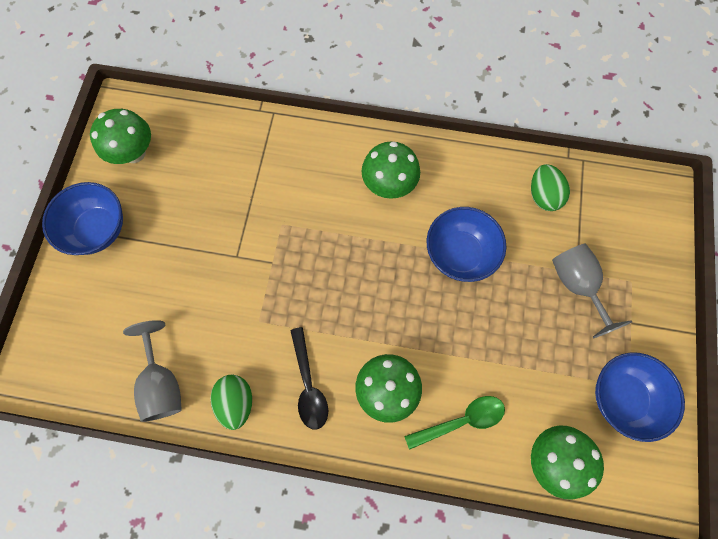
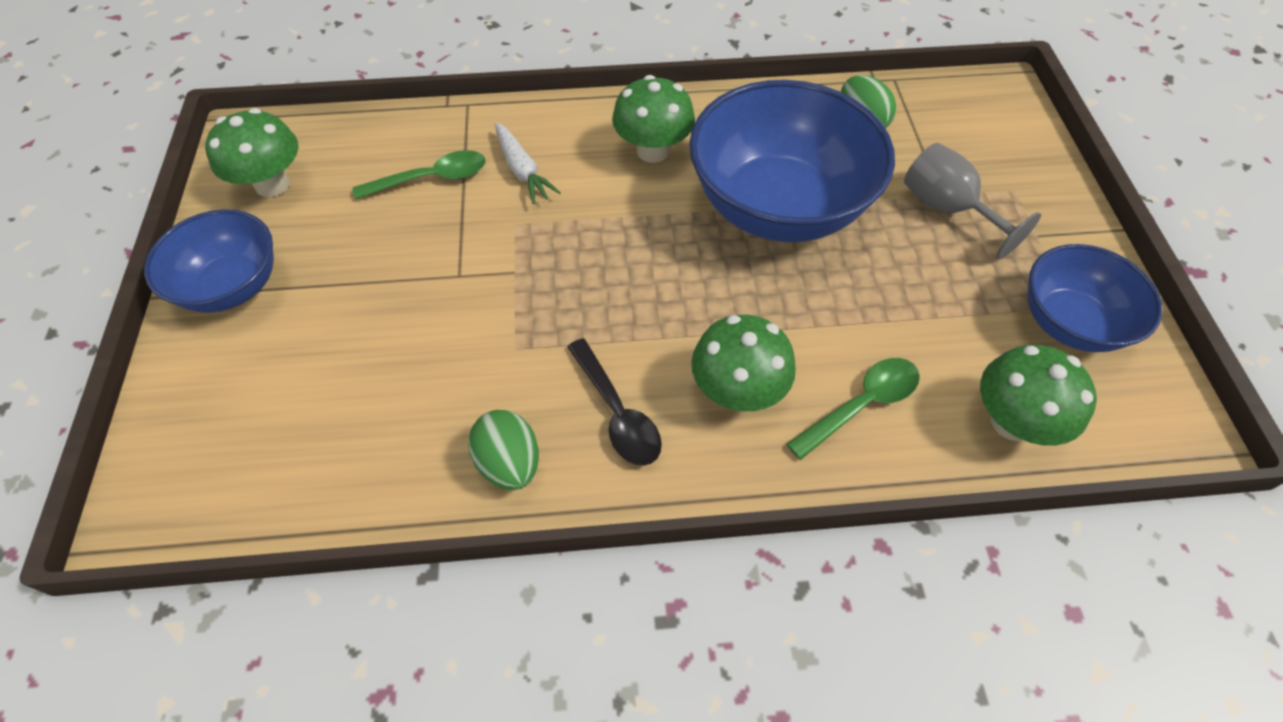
camera: 15 degrees left, 15 degrees down
grey goblet [123,320,182,422] -> none
blue bowl [427,207,506,282] -> blue bowl [689,80,895,242], size x1.73
none -> green spoon [353,150,486,199]
none -> white carrot [495,122,561,205]

